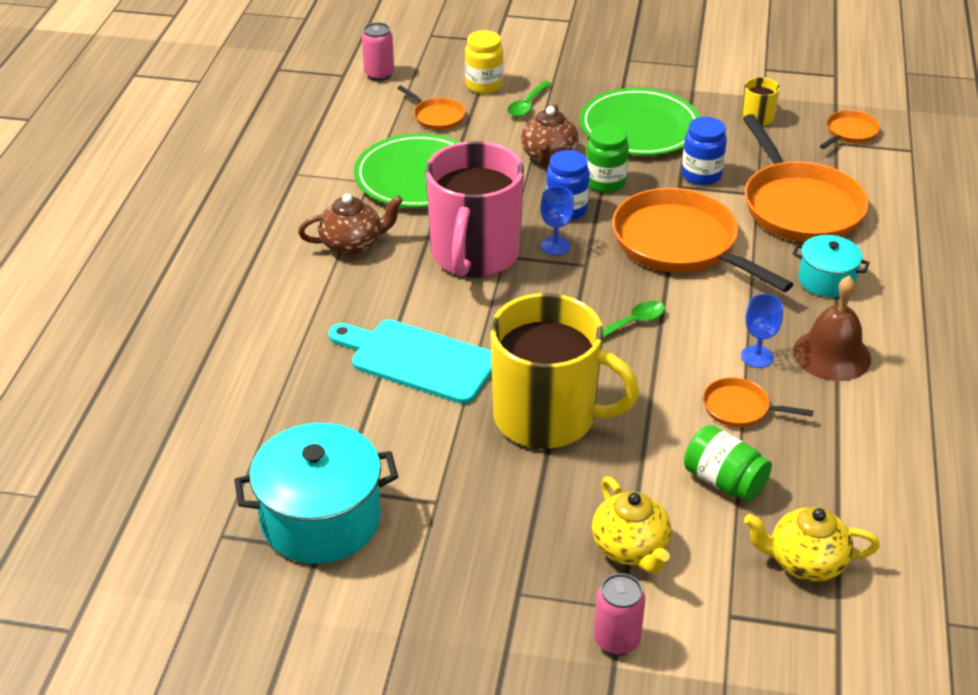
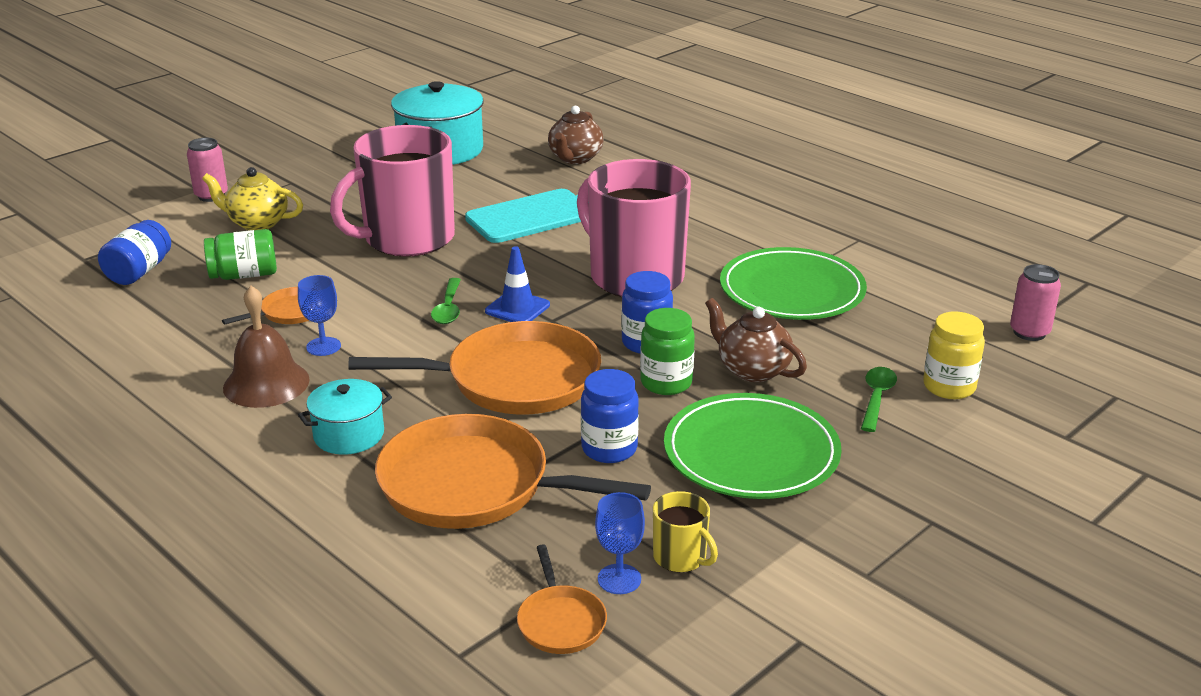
camera: 125 degrees right, 10 degrees down
brown teapot [298,194,403,256] -> brown teapot moved to [548,106,603,164]
orange pan [397,85,465,130] -> none
yellow mug [490,293,639,449] -> pink mug [330,125,455,257]
green spoon [507,81,551,117] -> green spoon turned 45 degrees clockwise [861,367,897,432]
blue goblet [540,186,574,255] -> blue goblet moved to [595,492,645,594]
yellow teapot [744,507,880,582] -> blue jar [98,220,171,285]
none -> blue traffic cone [485,246,550,322]

